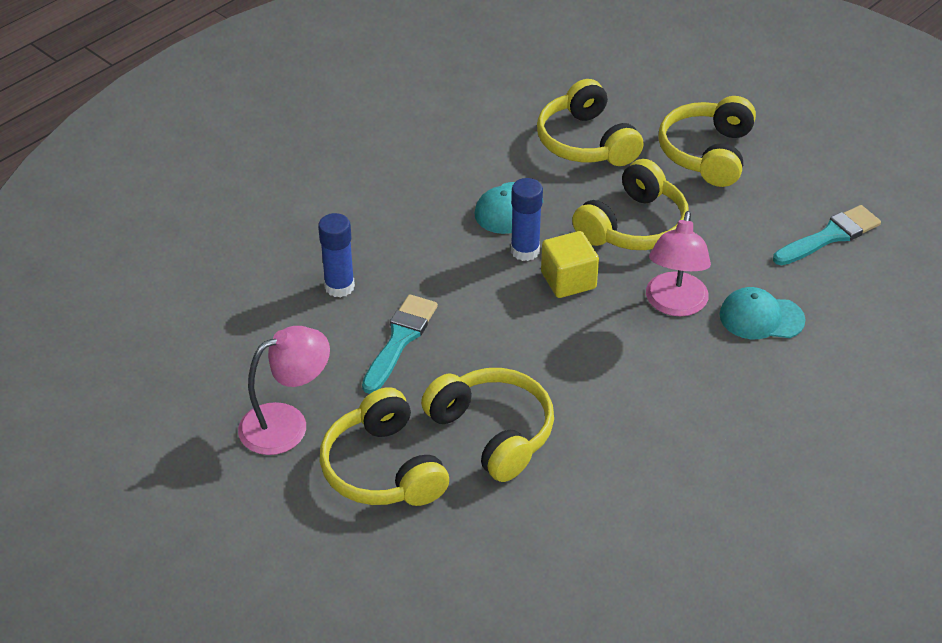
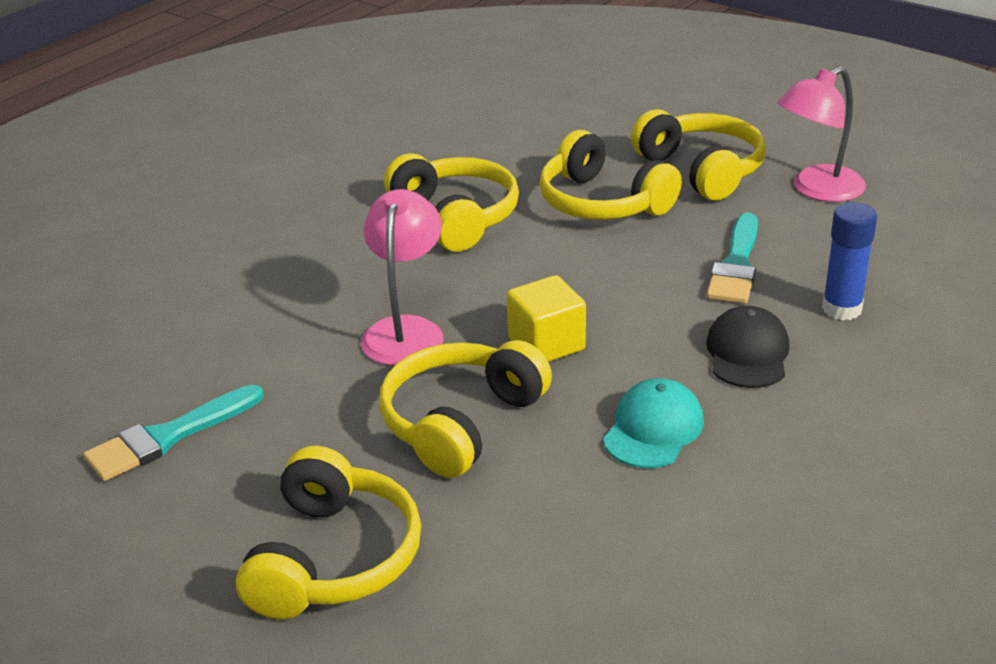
camera: 175 degrees right, 10 degrees down
blue glue stick [511,178,543,261] -> none
yellow headphones [537,79,644,166] -> yellow headphones moved to [384,153,519,252]
turquoise cap [719,287,806,339] -> none
none -> black cap [706,306,790,388]

